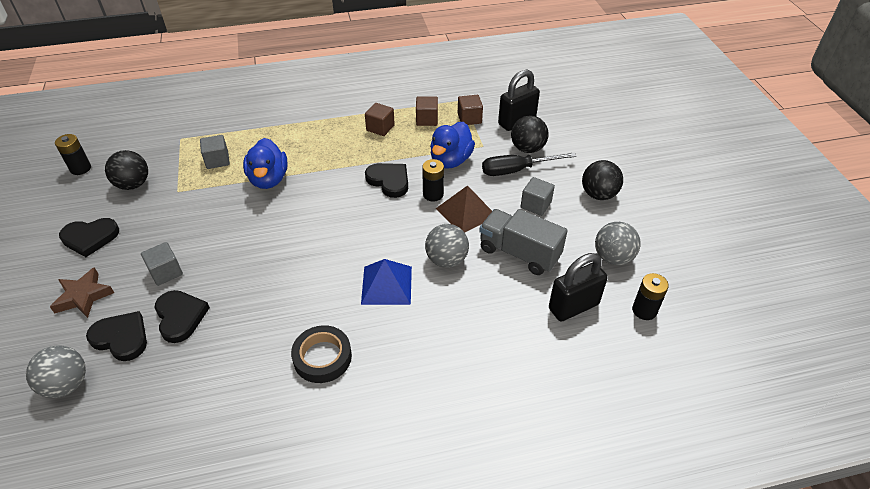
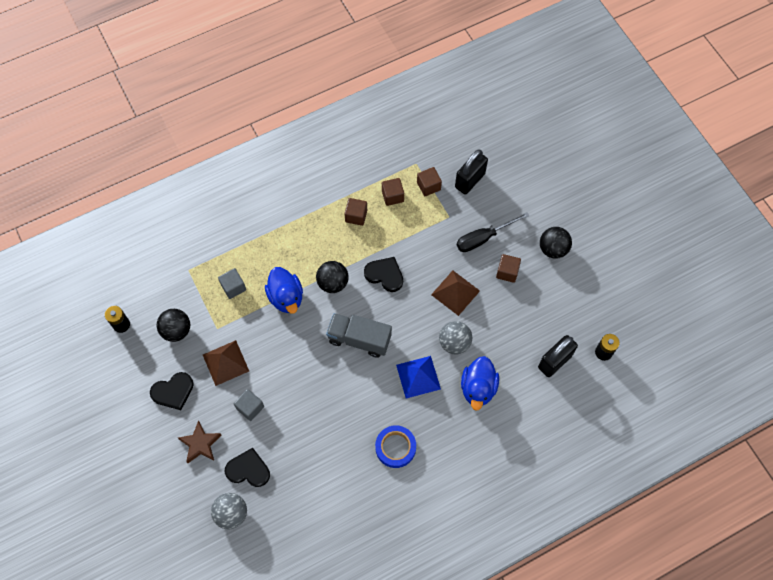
camera: 15 degrees left, 20 degrees up
black heart [155,290,210,343] -> none
black tape [291,325,352,383] -> blue tape [375,425,416,468]
black battery [422,159,444,201] -> none
blue duck [430,122,475,169] -> blue duck moved to [461,356,499,410]
grey truck [479,209,568,275] -> grey truck moved to [326,313,392,358]
black ball [511,115,549,153] -> black ball moved to [316,261,349,293]
grey cube [521,177,555,216] -> brown cube [496,254,521,283]
grey ball [595,222,641,265] -> none
none -> brown pyramid [203,340,249,386]

